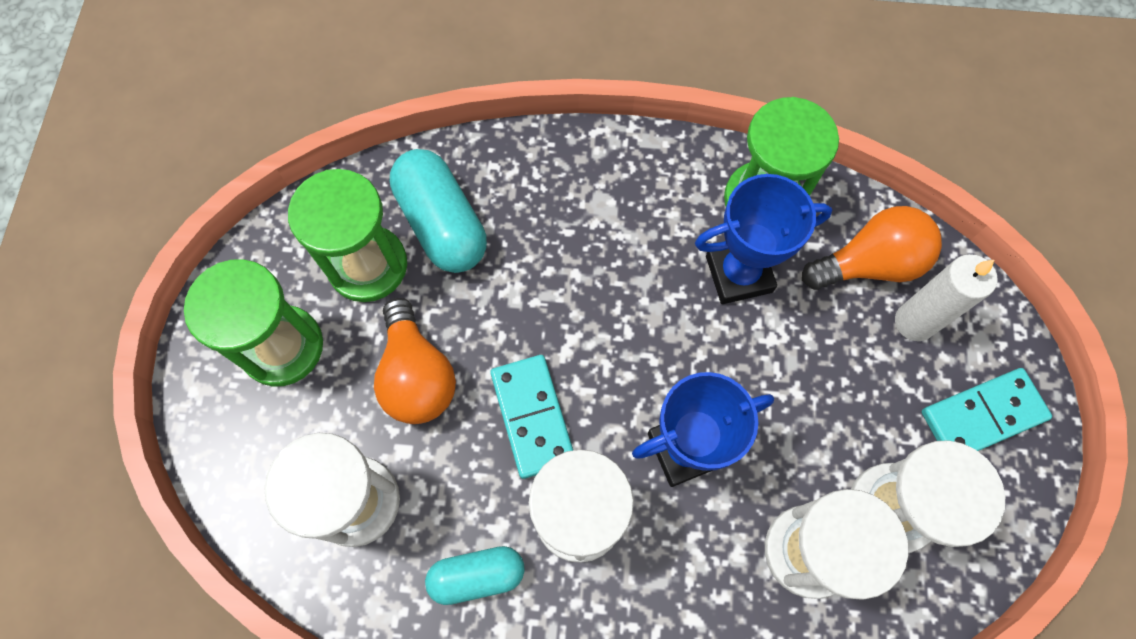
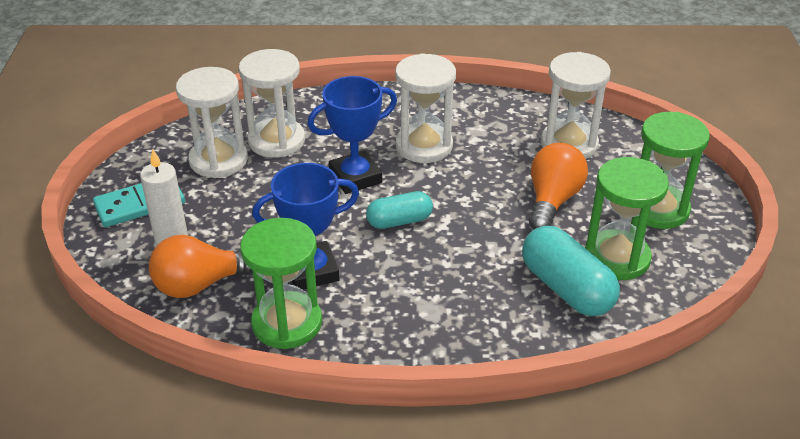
camera: 175 degrees right, 30 degrees down
orange light bulb [374,298,456,424] -> orange light bulb turned 45 degrees clockwise [529,143,588,229]
turquoise capsule [425,546,524,605] -> turquoise capsule moved to [366,191,433,229]
turquoise domino [490,355,573,479] -> none

